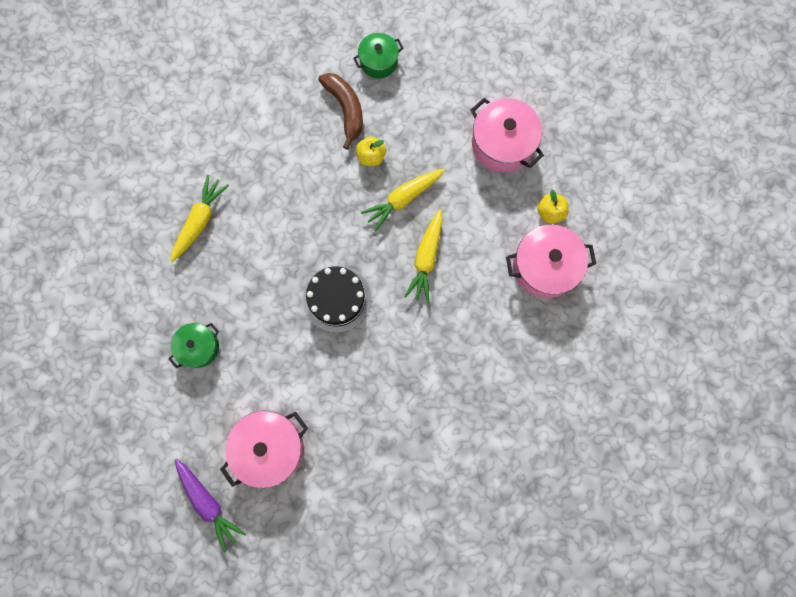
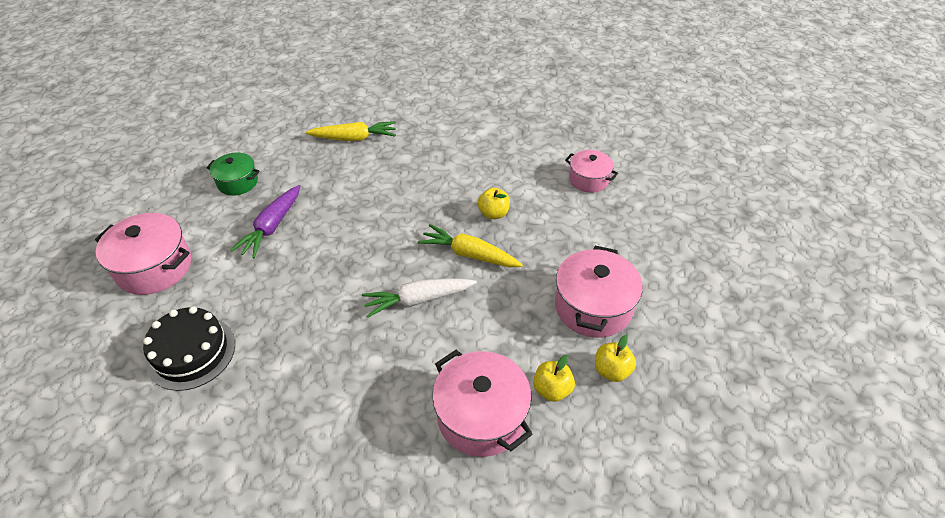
camera: 60 degrees right, 30 degrees down
purple carrot [174,459,246,552] -> purple carrot moved to [230,185,300,258]
black cake [303,266,371,333] -> black cake moved to [143,306,235,391]
brown banana [318,73,363,150] -> none
green pot [353,33,403,78] -> pink pot [565,150,618,193]
yellow carrot [404,209,443,303] -> white carrot [362,278,477,318]
none -> yellow apple [595,335,636,382]

